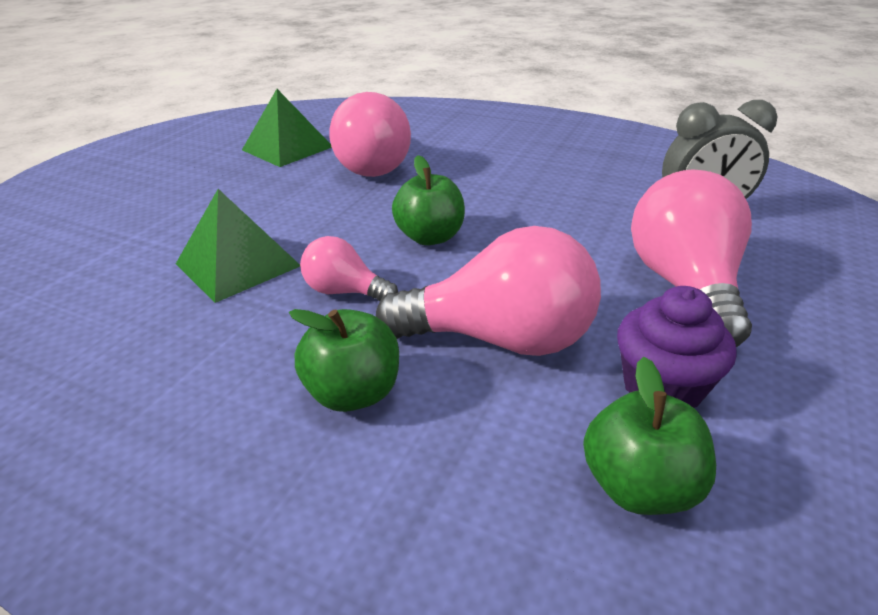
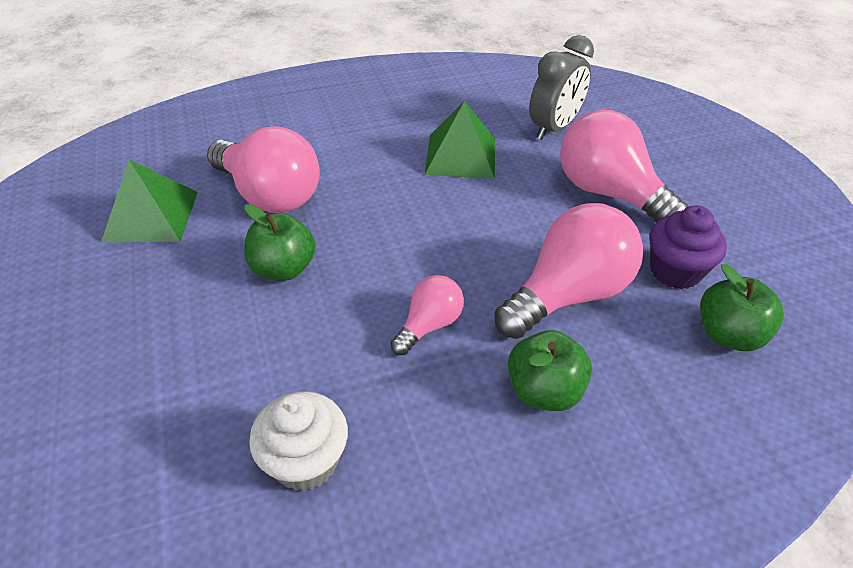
camera: 45 degrees left, 10 degrees up
green pyramid [176,189,300,303] -> green pyramid moved to [425,101,495,179]
pink light bulb [300,236,398,301] -> pink light bulb turned 150 degrees clockwise [390,275,464,355]
green apple [392,155,465,245] -> green apple moved to [244,204,316,281]
none -> white cupcake [249,391,348,491]

